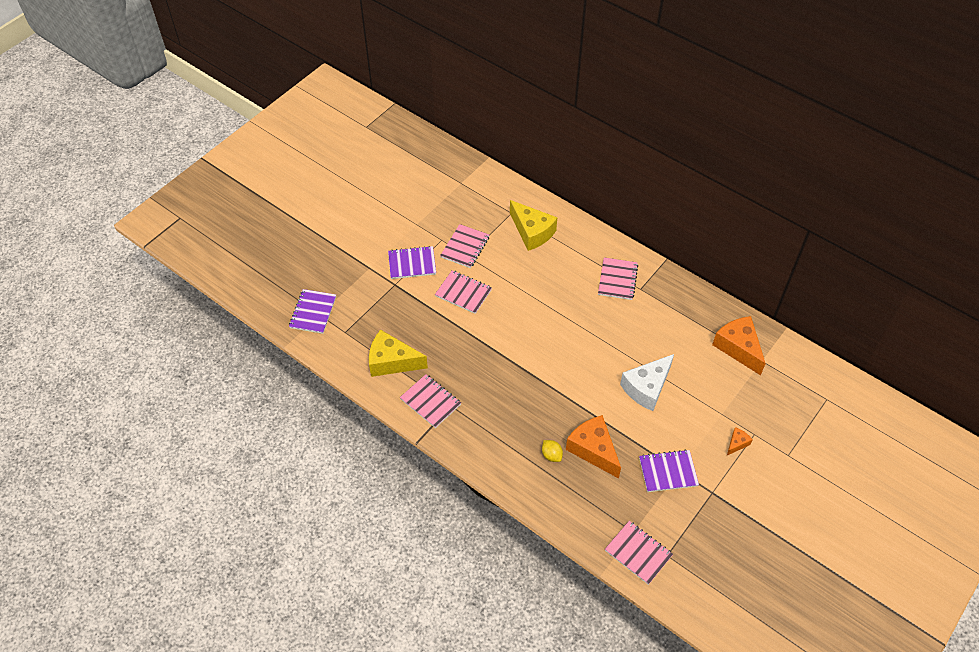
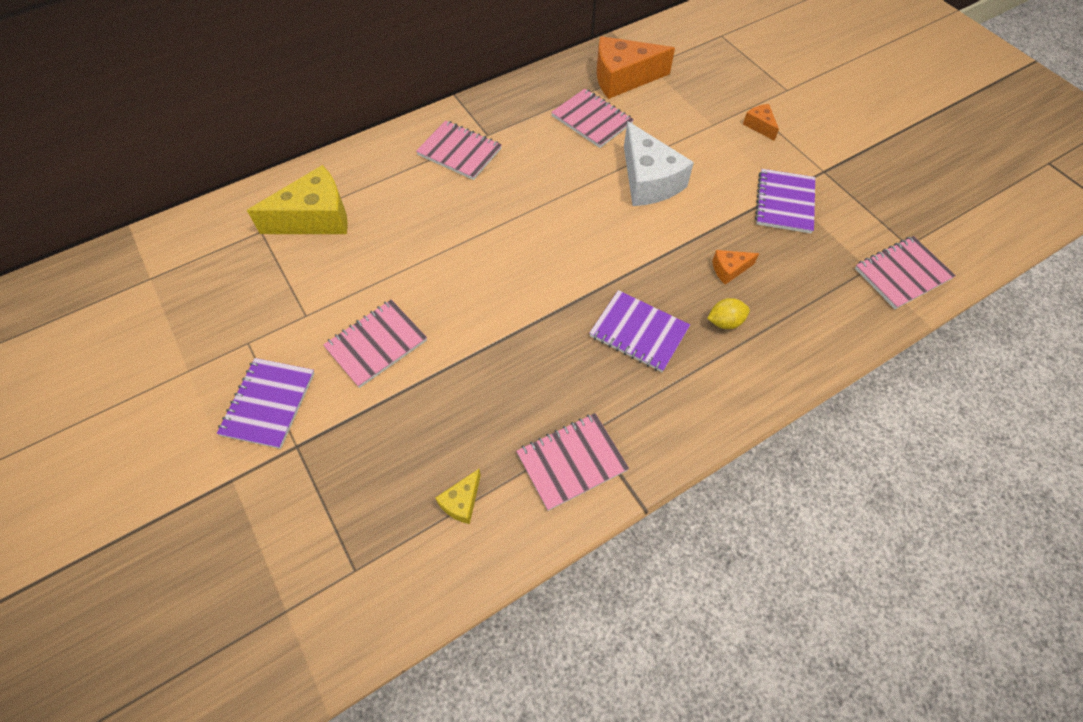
camera: 70 degrees left, 5 degrees up
purple notebook [289,289,336,334] -> purple notebook moved to [589,290,690,372]
yellow cheese [369,330,428,377] -> yellow cheese [436,469,481,524], size x0.47
pink notebook [440,224,489,268] -> pink notebook moved to [551,89,634,148]
orange cheese [566,415,621,478] -> orange cheese [712,250,759,285], size x0.47

